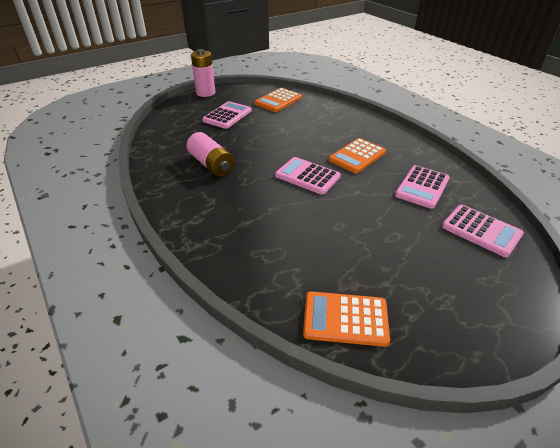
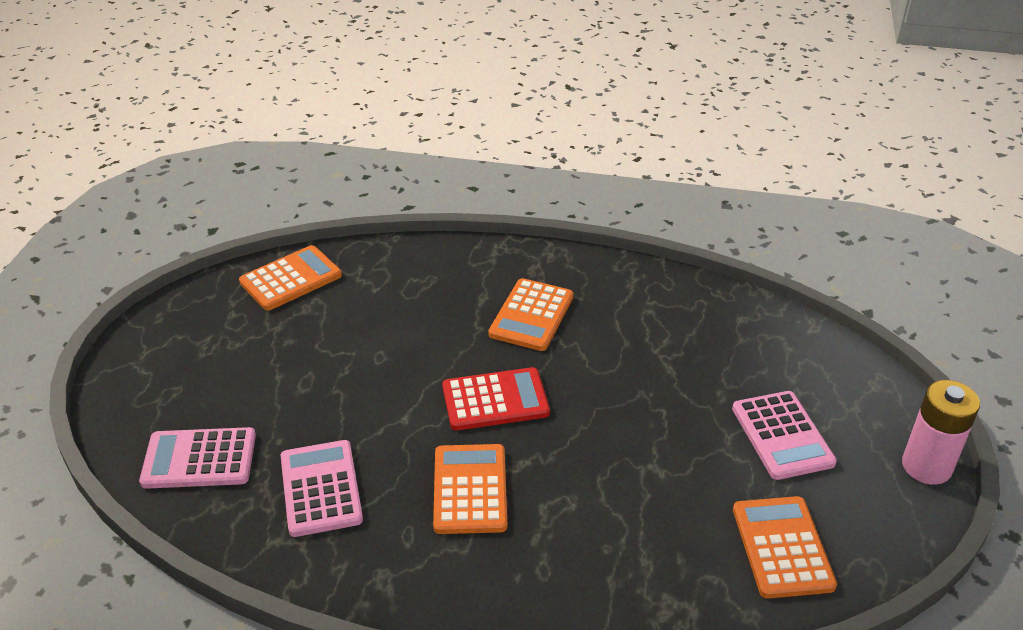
camera: 135 degrees right, 0 degrees up
pink battery [186,132,235,177] -> none
pink calculator [275,157,341,195] -> red calculator [442,367,550,430]
none -> orange calculator [489,278,573,351]

